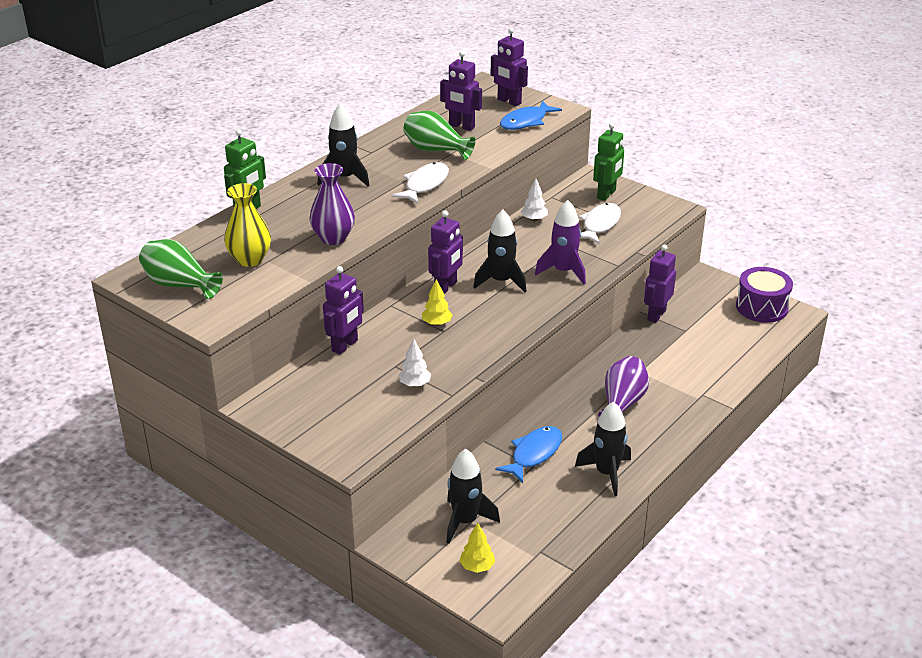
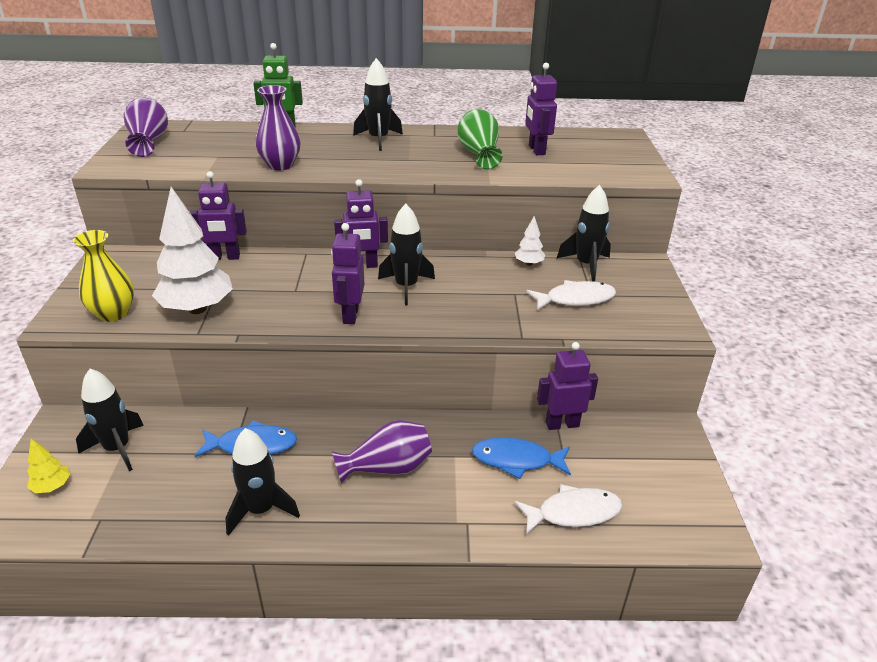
camera: 50 degrees right, 0 degrees up
green vase [139,239,223,299] -> purple vase [124,98,168,157]
yellow vase [224,183,271,267] -> yellow vase moved to [73,230,134,322]
white fish [392,162,449,204] -> white fish moved to [515,484,623,535]
white tree [398,338,431,387] -> white tree [152,187,233,314], size x2.21
yellow tree [422,279,453,326] -> none
purple robot [491,28,528,106] -> purple robot moved to [331,223,364,324]
blue fish [500,100,562,130] -> blue fish moved to [472,437,571,479]
purple rocket [535,200,586,285] -> none
green robot [593,123,624,201] -> none
purple drum [736,267,793,323] -> none
none -> black rocket [557,185,611,282]

